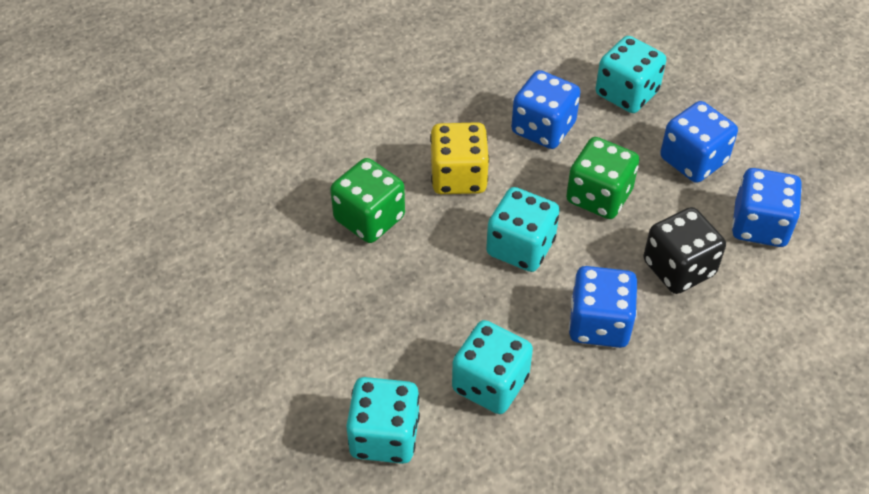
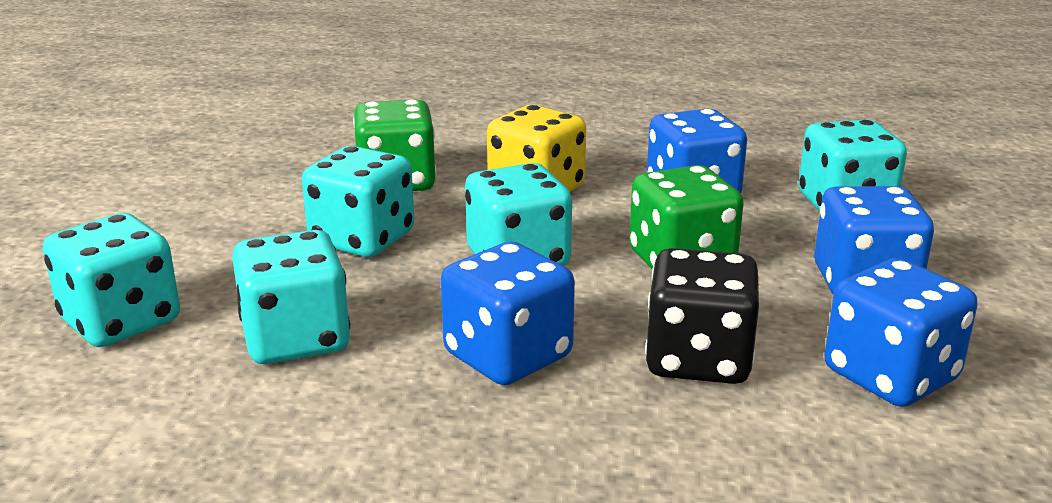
camera: 40 degrees right, 25 degrees down
none -> turquoise dice [302,146,414,257]

